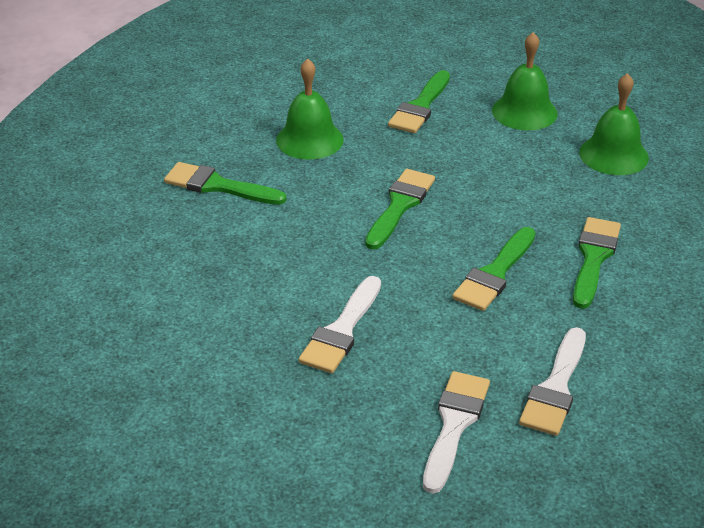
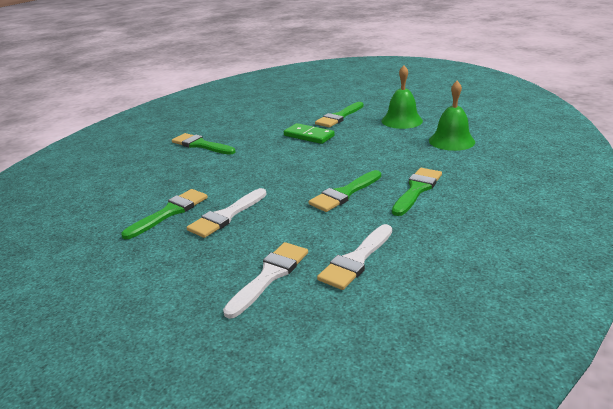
camera: 15 degrees right, 10 degrees down
green bell [276,59,344,159] -> none
green brush [365,169,435,249] -> green brush moved to [121,189,208,239]
none -> green domino [284,123,335,144]

